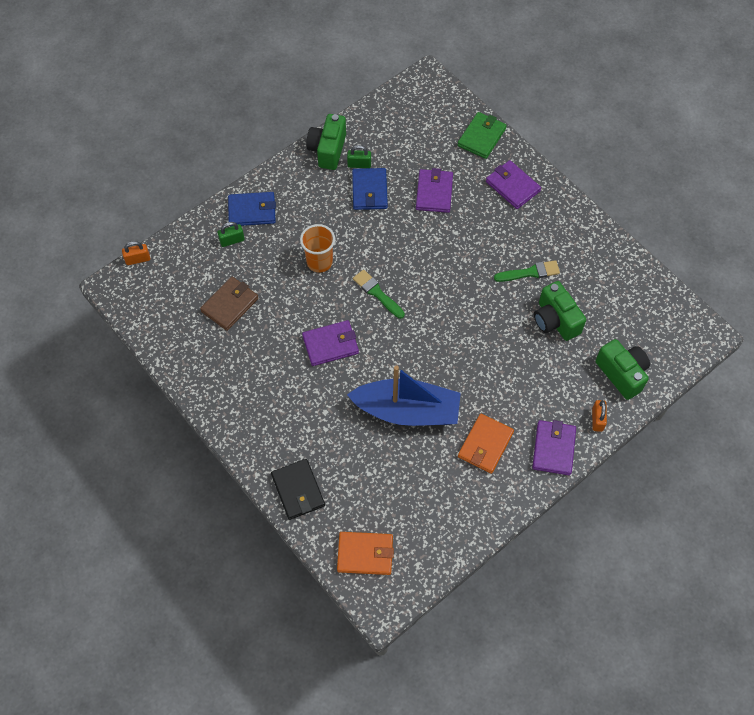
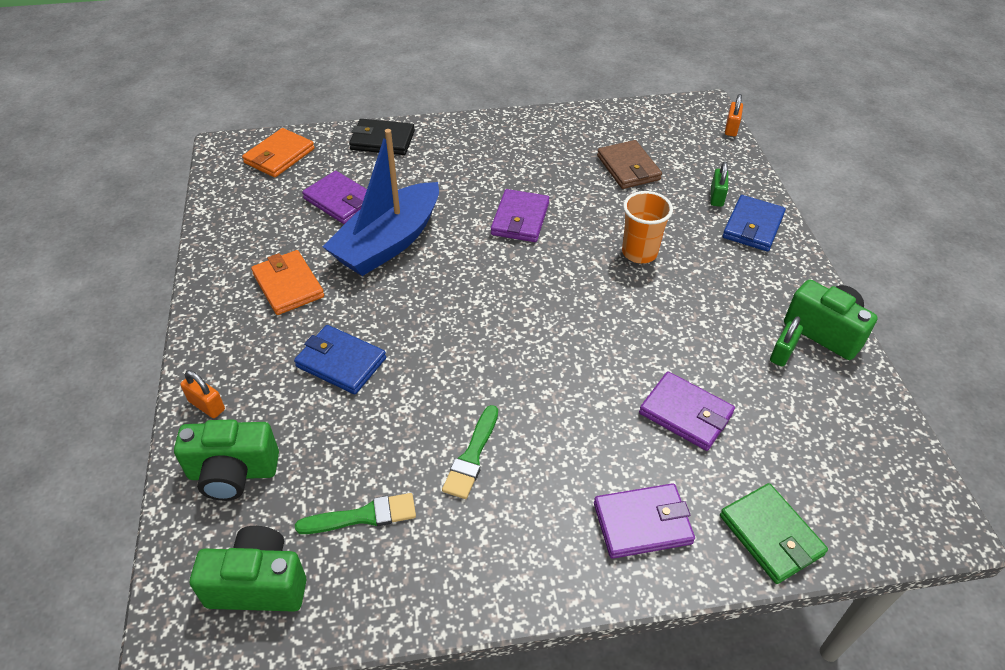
camera: 120 degrees right, 15 degrees down
blue wallet [352,168,388,210] -> blue wallet moved to [294,325,386,394]
green brush [353,270,405,319] -> green brush moved to [295,493,416,534]
purple wallet [532,420,576,475] -> purple wallet moved to [302,171,367,224]
green camera [534,281,586,341] -> green camera moved to [190,526,307,612]

